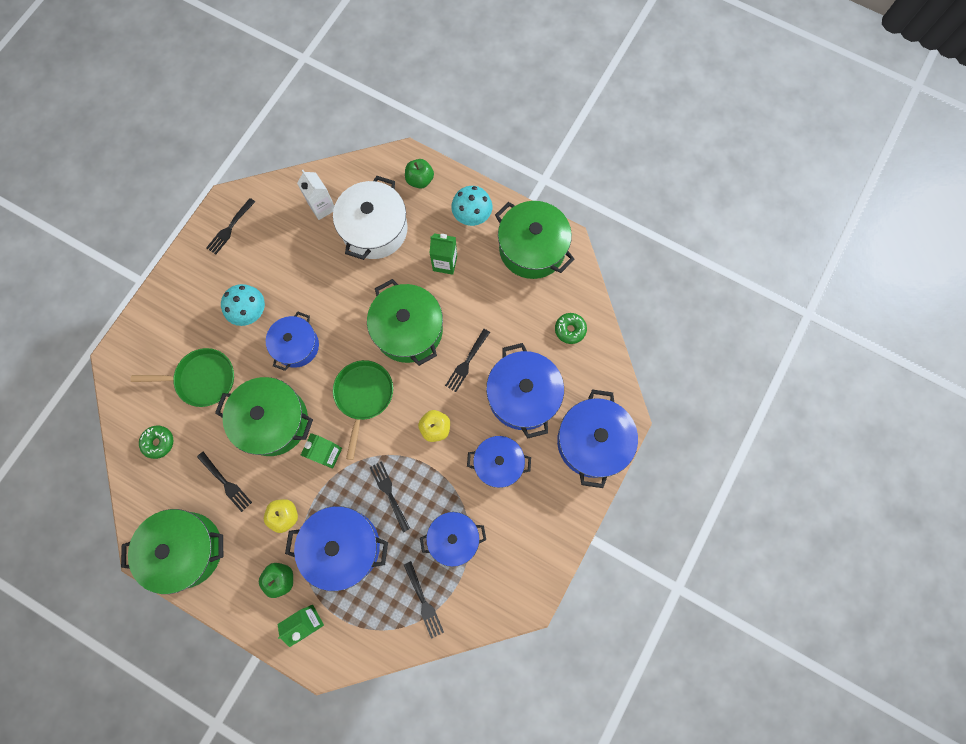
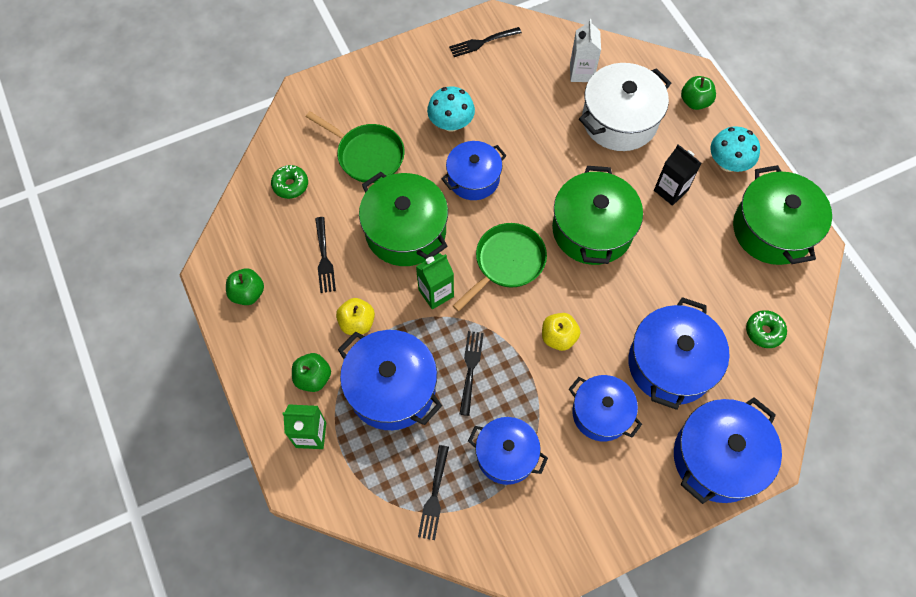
camera: 35 degrees right, 10 degrees down
green pot [121,509,223,594] -> green apple [226,268,264,305]
green carton [429,233,457,275] -> black carton [654,144,702,206]
black fork [445,329,490,392] -> none

